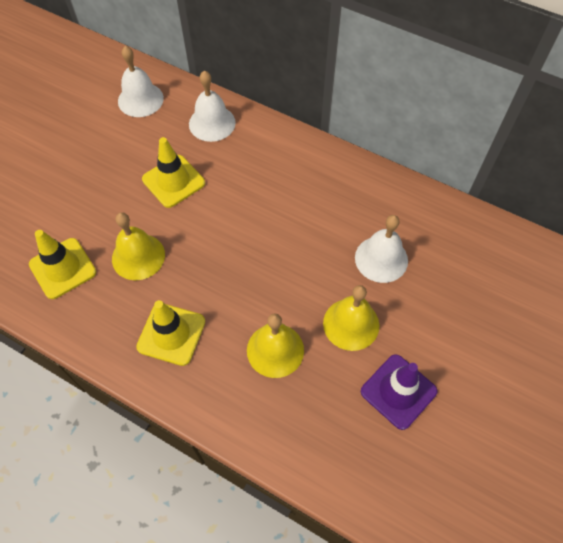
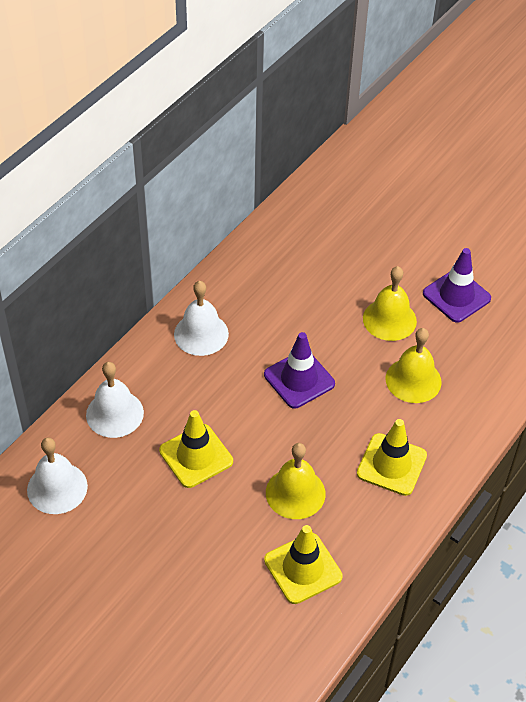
camera: 85 degrees left, 10 degrees down
white bell [355,215,408,283] -> white bell moved to [174,281,229,356]
none -> purple traffic cone [264,332,335,409]

